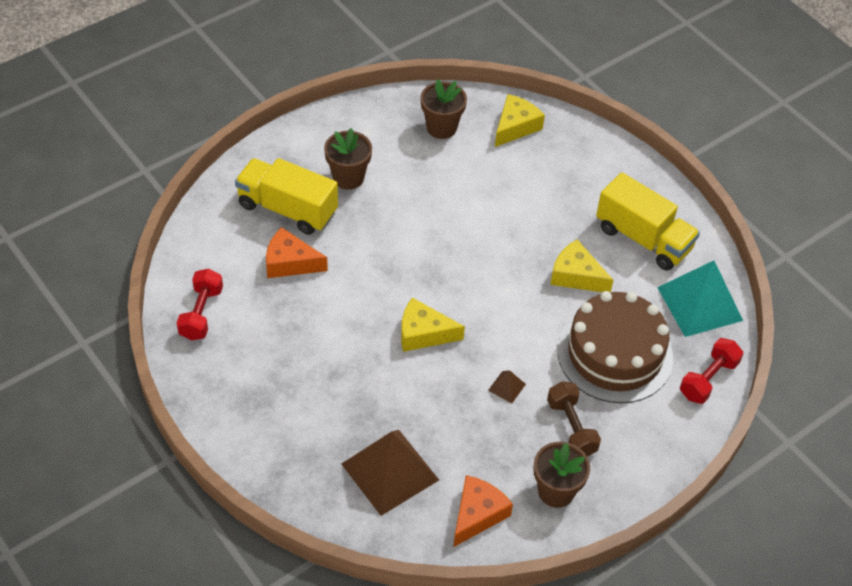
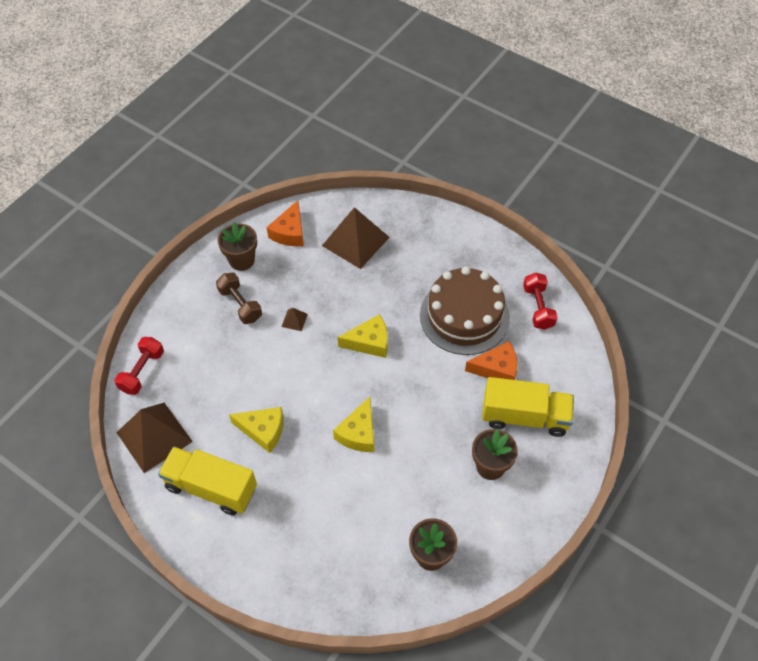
camera: 165 degrees right, 5 degrees up
yellow cheese [495,94,545,147] -> yellow cheese moved to [333,397,374,452]
brown cake [557,291,673,403] -> brown cake moved to [420,267,510,355]
turquoise pyramid [657,261,743,337] -> brown pyramid [117,403,193,473]

